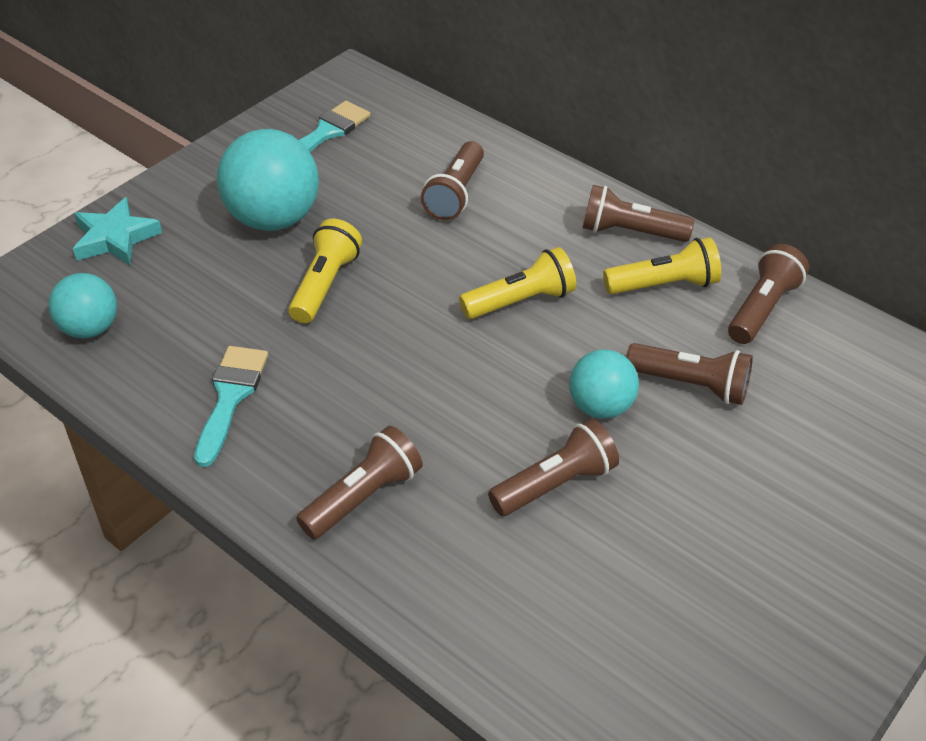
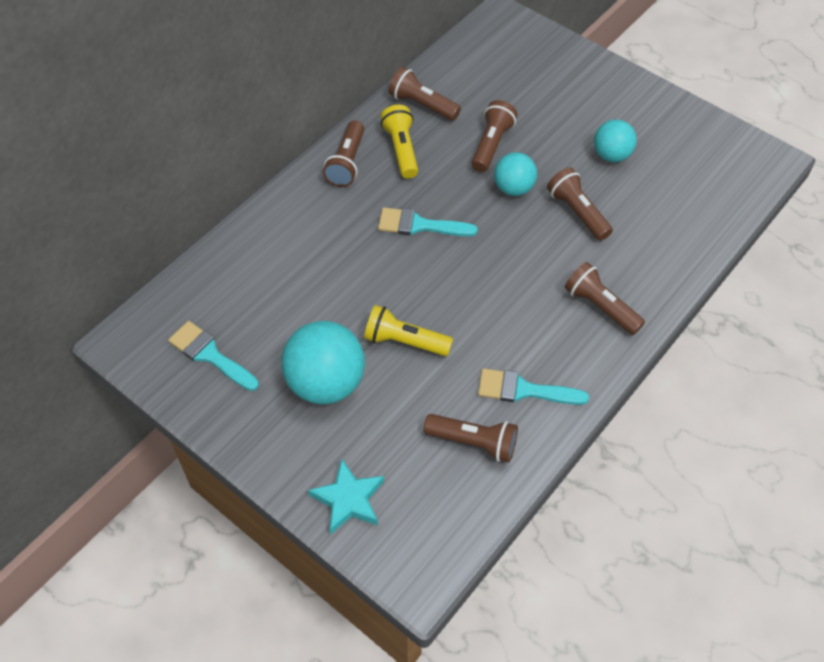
camera: 90 degrees left, 10 degrees up
turquoise ball [49,273,117,338] -> turquoise ball moved to [594,119,637,162]
brown flashlight [421,141,484,220] -> brown flashlight moved to [424,414,518,462]
yellow flashlight [459,247,576,319] -> turquoise brush [378,208,478,236]

